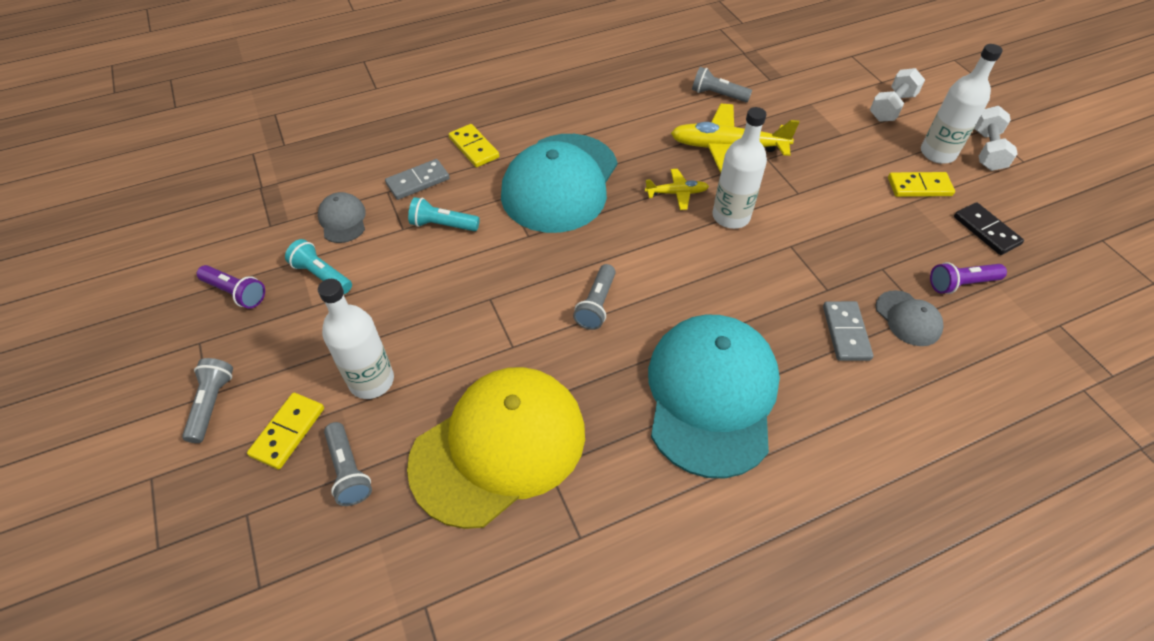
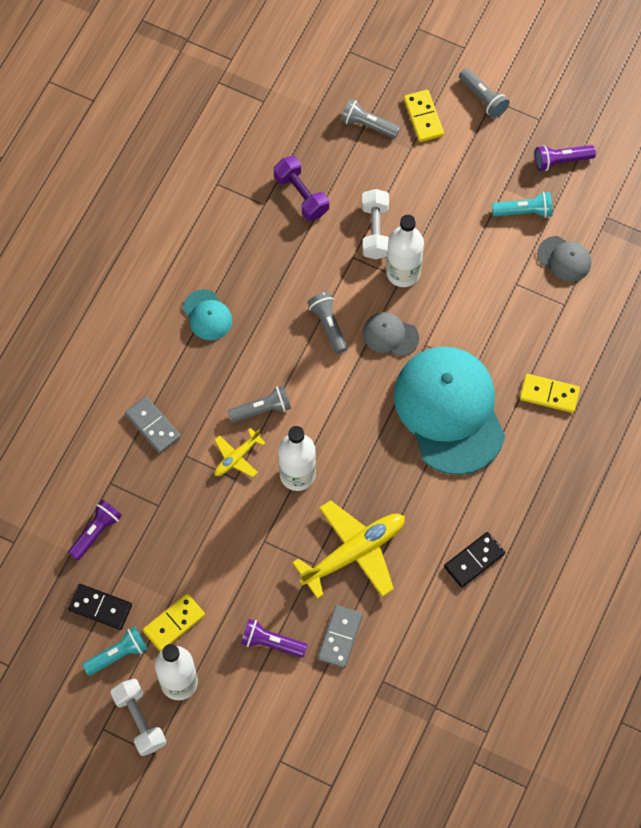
camera: 140 degrees right, 15 degrees up
white bottle [318,279,394,399] -> white bottle moved to [386,215,424,287]
grey domino [385,159,450,200] -> grey domino moved to [318,605,363,668]
yellow cap [407,367,585,529] -> purple dumbbell [274,156,329,221]
turquoise flashlight [408,197,480,231] -> turquoise flashlight moved to [82,627,148,676]
yellow plane [645,169,709,210] -> yellow plane moved to [214,428,266,477]
turquoise cap [648,314,780,478] -> turquoise cap [183,289,232,340], size x0.43
grey flashlight [692,67,752,102] -> grey flashlight moved to [228,385,291,423]
white dumbbell [870,68,925,122] -> white dumbbell moved to [362,189,389,259]
grey cap [875,290,943,346] -> grey cap moved to [363,312,419,357]
none -> purple flashlight [241,619,307,658]
none -> black domino [444,532,505,588]

